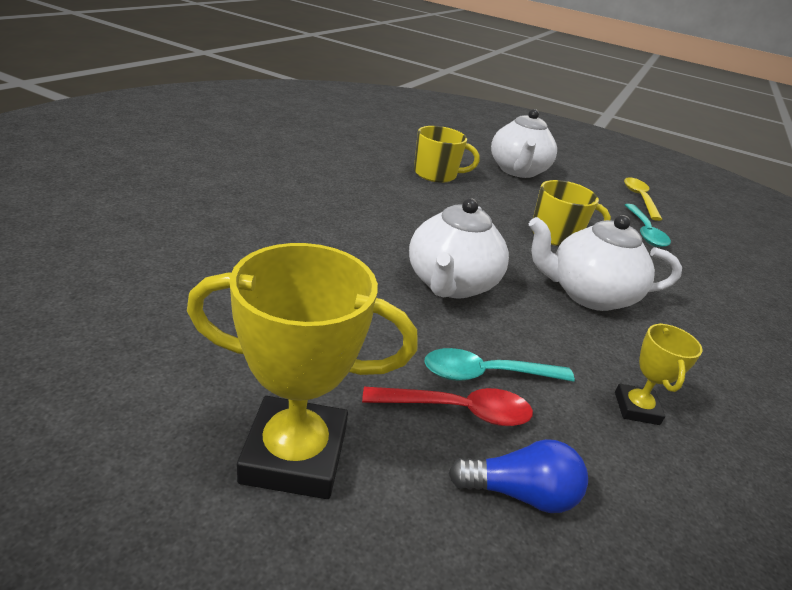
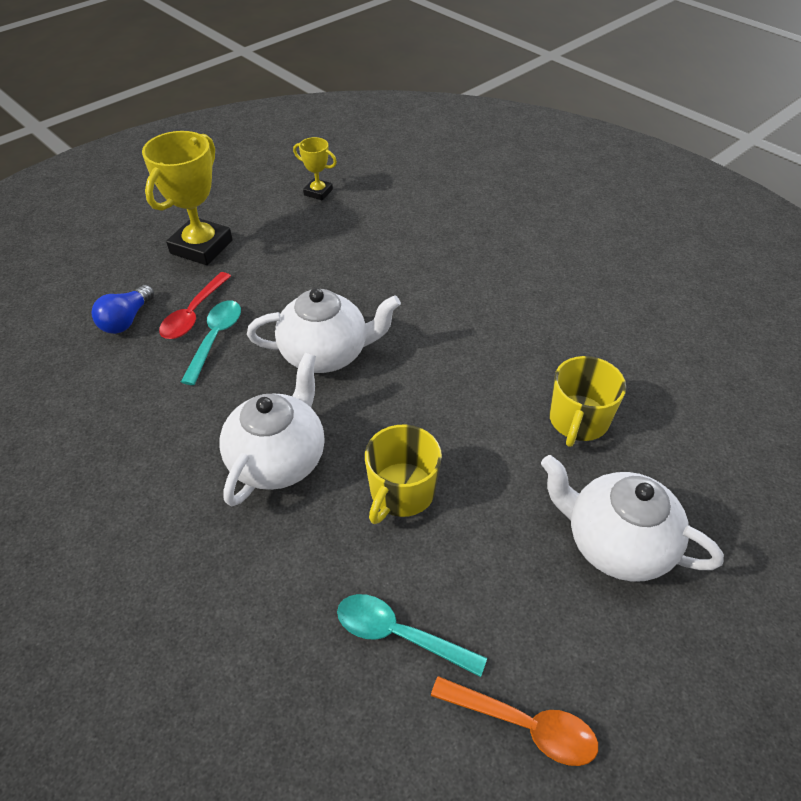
camera: 115 degrees right, 15 degrees up
white teapot [409,198,509,298] -> white teapot turned 135 degrees clockwise [247,288,401,373]
yellow trophy [615,323,702,425] -> yellow trophy moved to [293,137,337,200]
yellow spoon [624,177,663,221] -> orange spoon [431,676,598,766]

